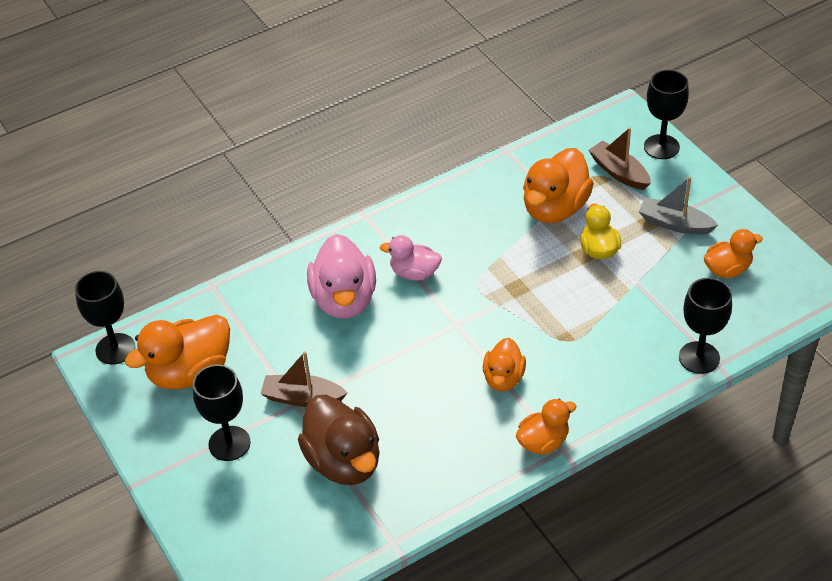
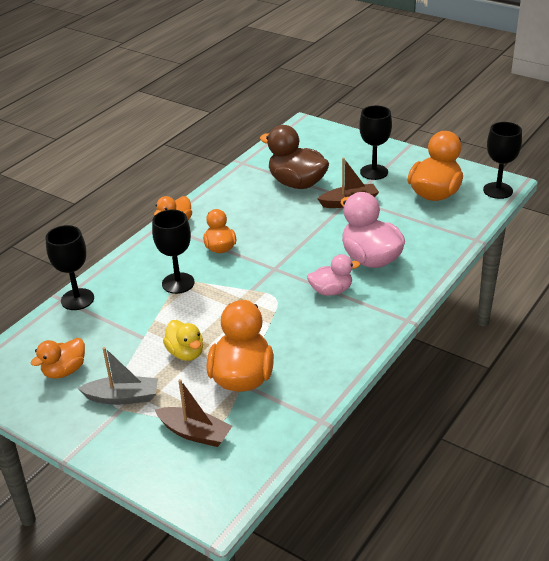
camera: 155 degrees right, 10 degrees down
black goblet [644,70,689,159] -> black goblet moved to [152,210,195,294]

